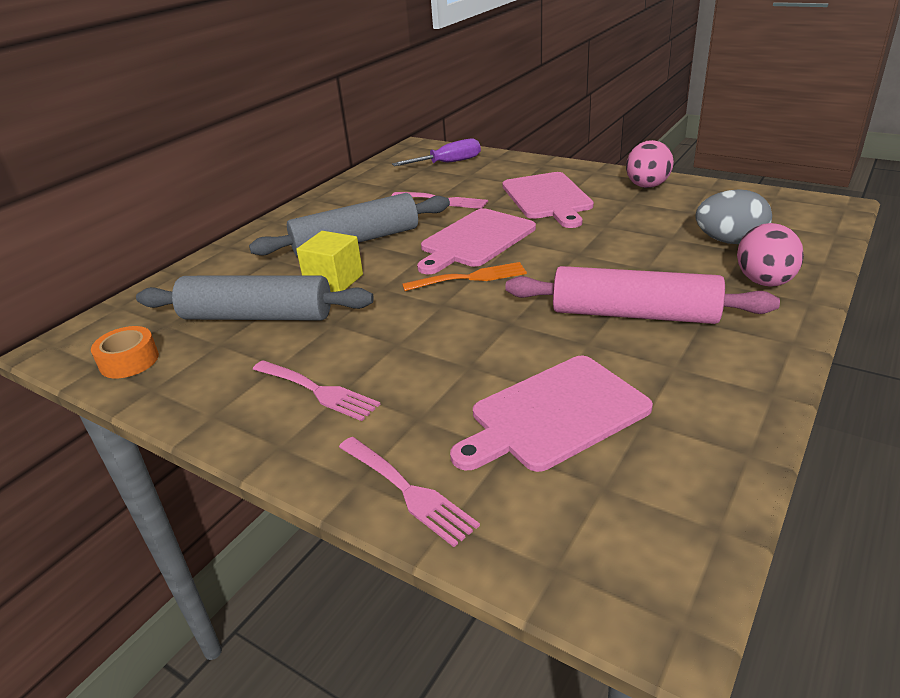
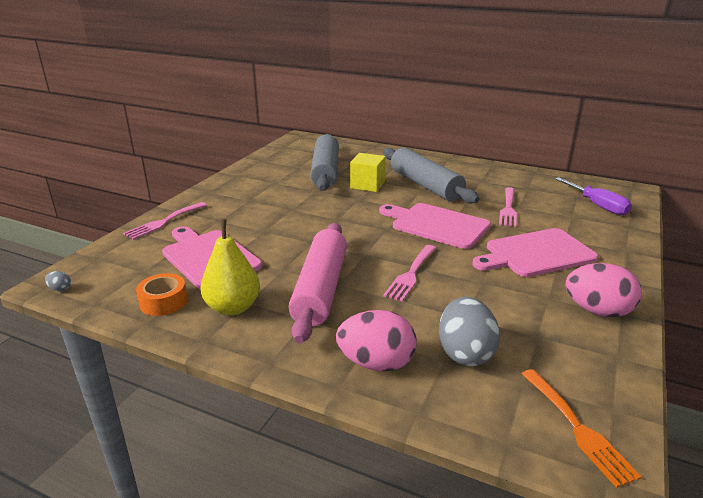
camera: 80 degrees right, 5 degrees down
orange tape [91,326,159,378] -> orange tape moved to [136,273,188,316]
pink fork [253,360,381,421] -> pink fork moved to [383,245,436,302]
orange fork [402,262,527,291] -> orange fork moved to [521,369,642,488]
none -> grey egg [45,271,71,291]
none -> yellow pear [201,219,260,316]

